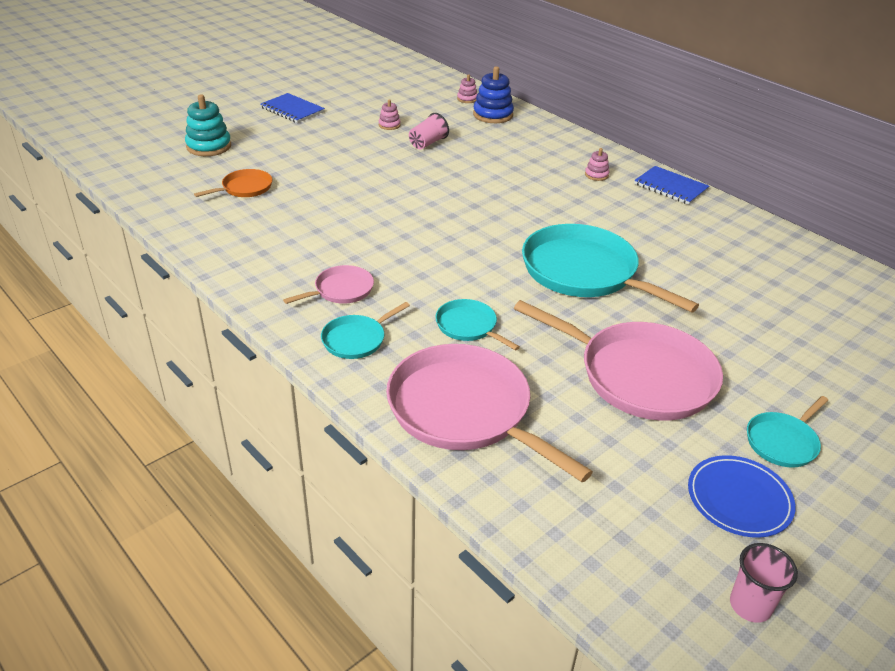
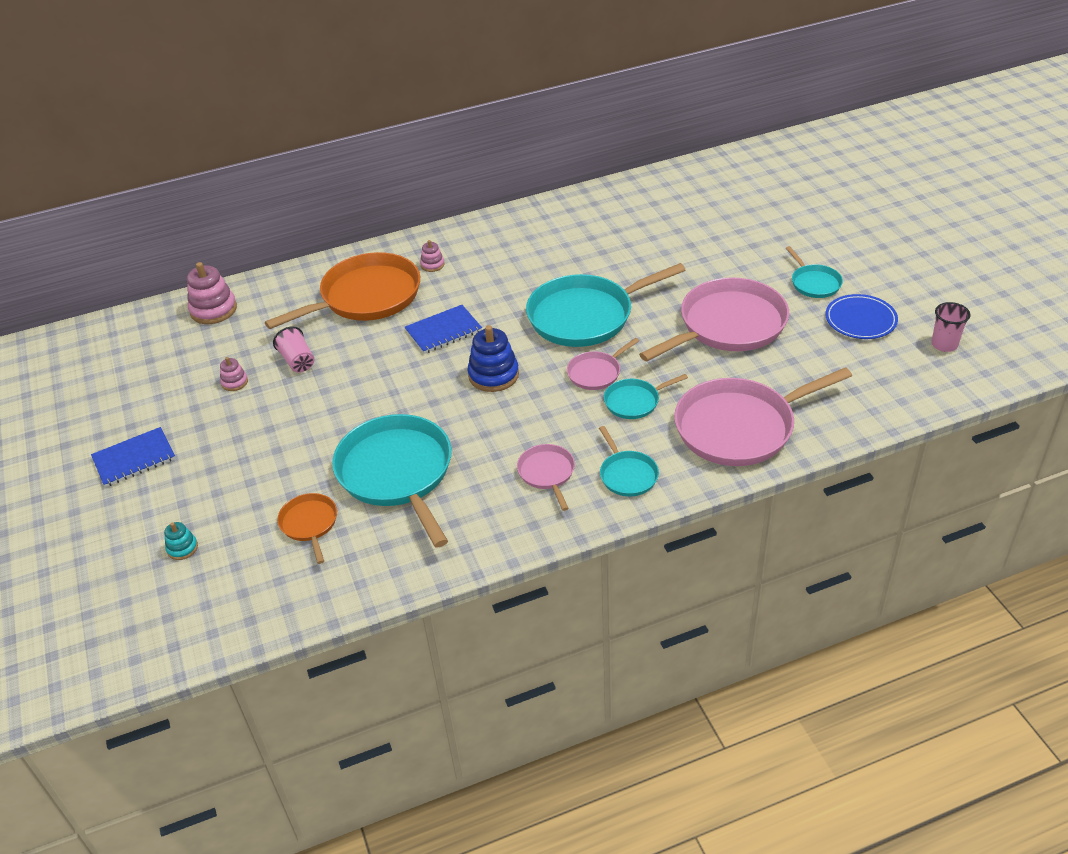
camera: 65 degrees left, 5 degrees up
turquoise stacking toy [185,94,231,156] -> turquoise stacking toy [164,522,198,560], size x0.53
pink stacking toy [457,74,477,103] -> pink stacking toy [187,262,237,324], size x1.89
blue stacking toy [473,66,514,123] -> blue stacking toy moved to [467,325,519,392]
blue notebook [634,166,709,205] -> blue notebook moved to [405,305,482,354]
none -> orange pan [265,252,420,329]
none -> turquoise pan [332,414,452,548]
none -> pink pan [567,338,639,390]

